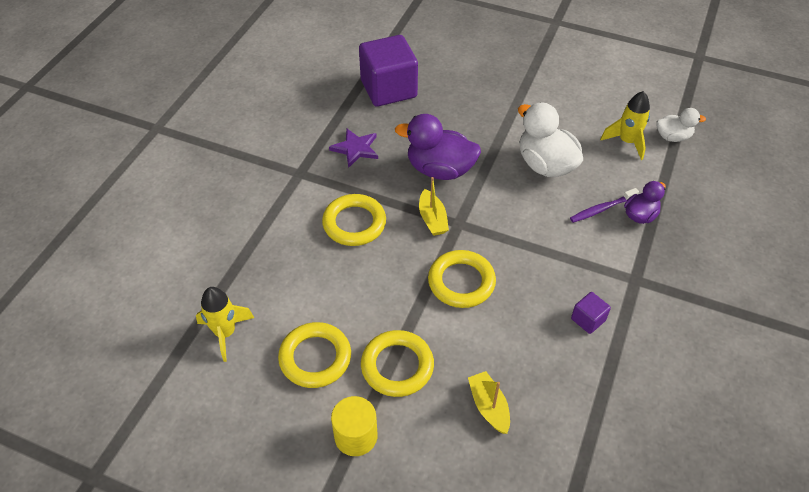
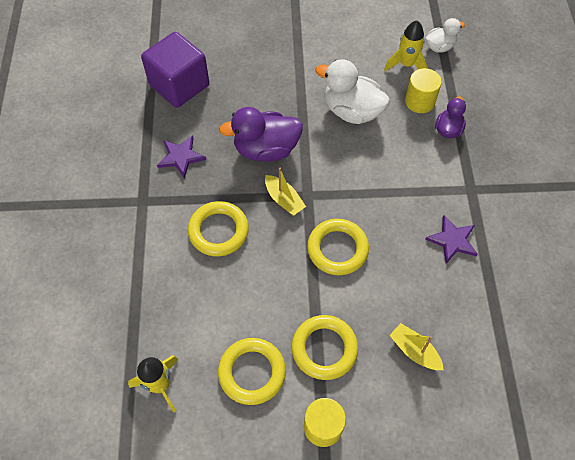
camera: 25 degrees left, 10 degrees up
purple toothbrush [570,188,639,223] -> none
purple cube [571,292,611,334] -> purple star [425,215,478,263]
none -> yellow cylinder [405,68,442,113]

